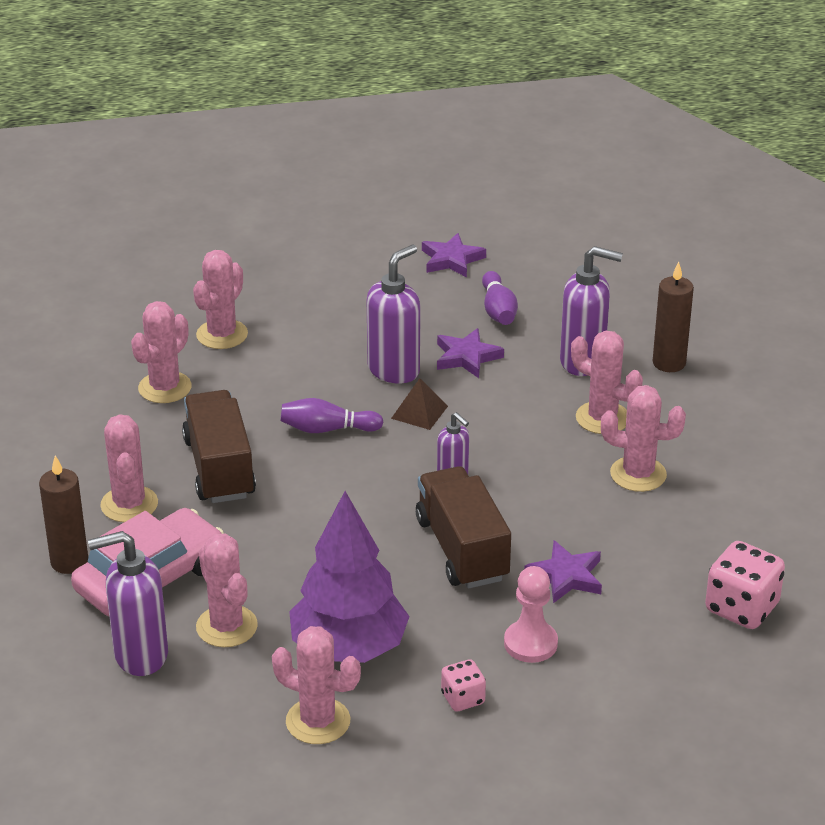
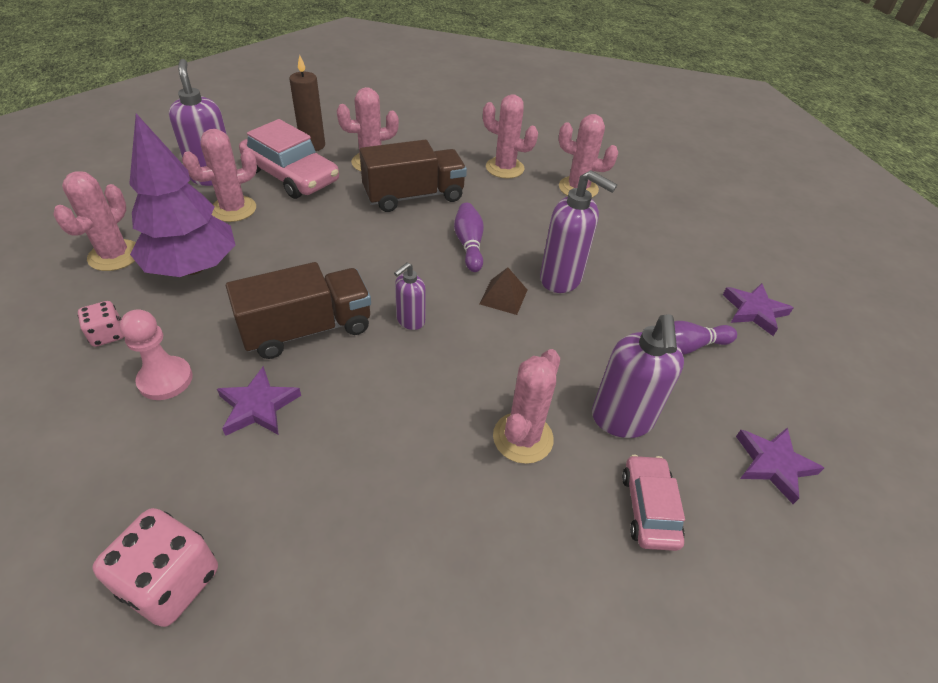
camera: 80 degrees right, 10 degrees up
purple star [437,328,504,378] -> purple star moved to [736,427,824,504]
pink cactus [601,385,686,492] -> none
brown candle [653,262,694,372] -> pink car [622,455,685,551]

